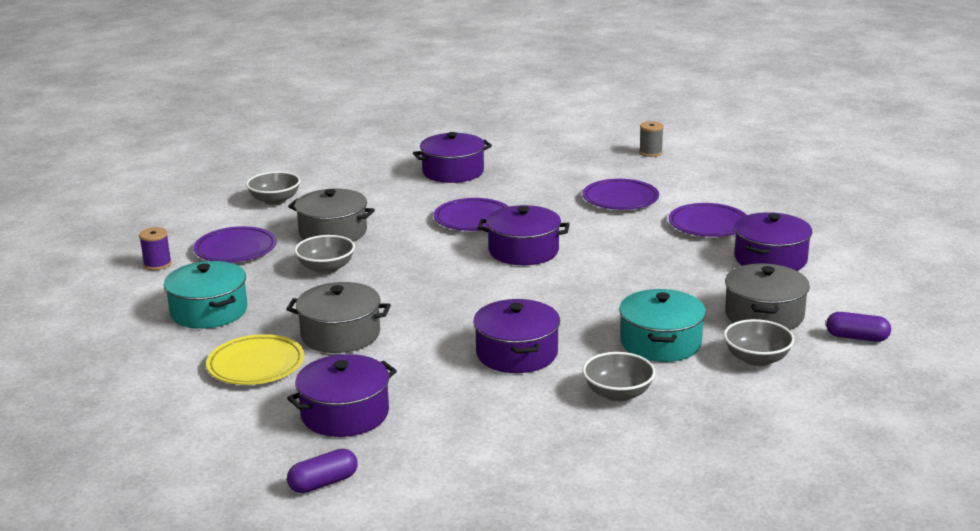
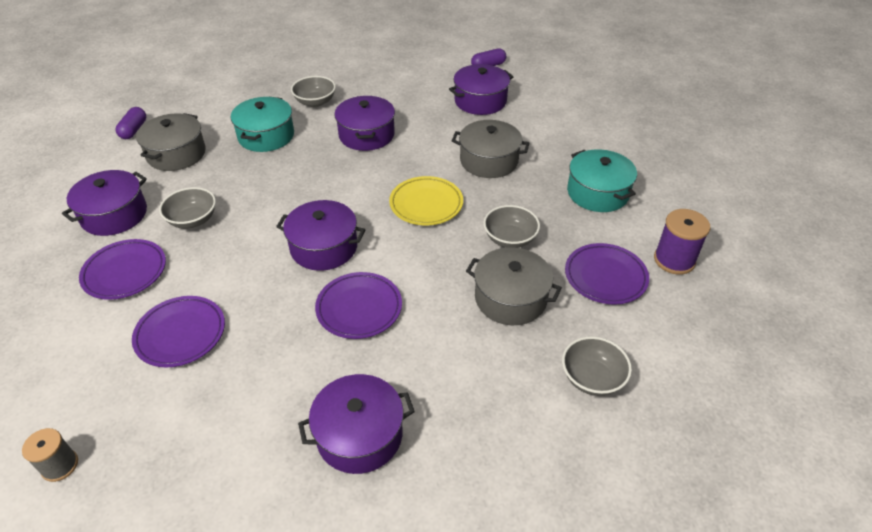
camera: 175 degrees left, 20 degrees up
purple spool [139,227,172,270] -> purple spool [654,209,710,275], size x1.52
yellow plate [206,334,304,385] -> yellow plate moved to [389,176,463,225]
grey bowl [724,319,795,366] -> grey bowl moved to [159,187,216,229]
purple capsule [826,312,891,342] -> purple capsule turned 75 degrees clockwise [115,107,146,139]

